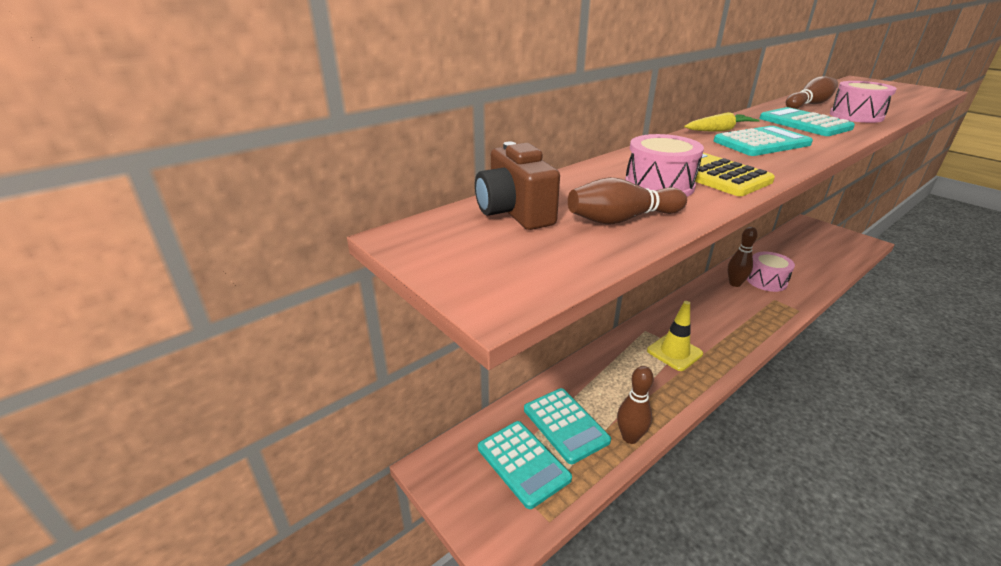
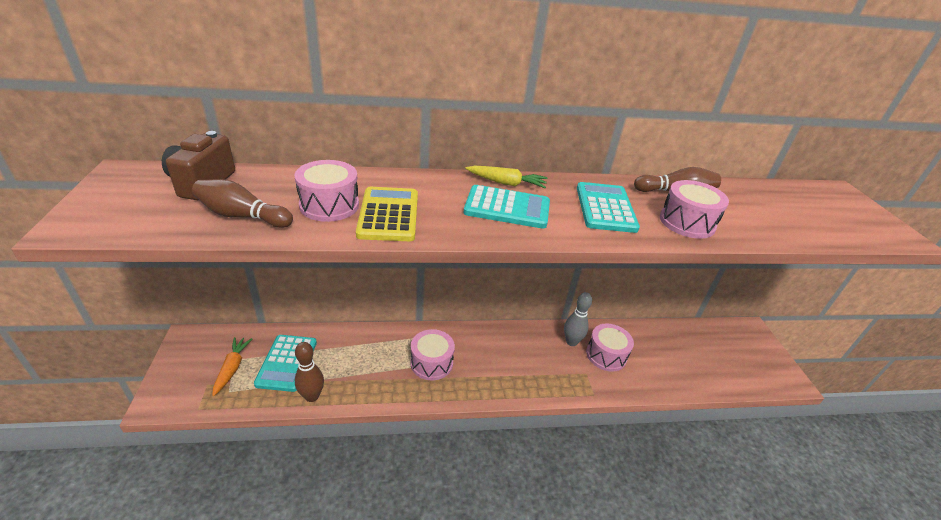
camera: 30 degrees right, 5 degrees up
turquoise calculator [478,421,572,509] -> orange carrot [212,337,252,396]
yellow traffic cone [647,301,703,371] -> pink drum [410,329,455,381]
brown bowling pin [728,227,758,287] -> grey bowling pin [564,292,592,346]

